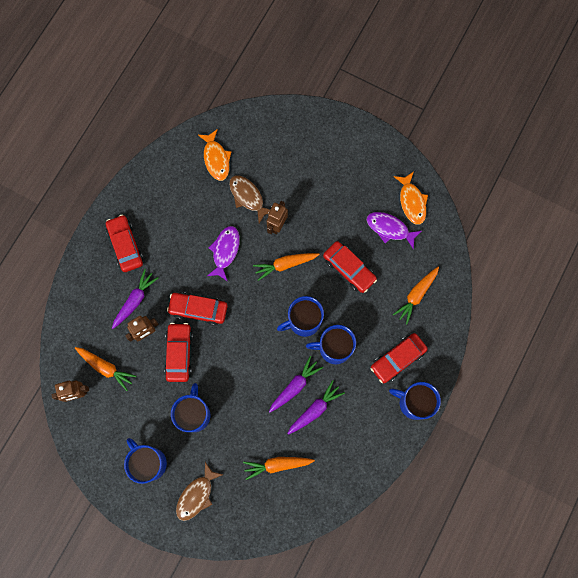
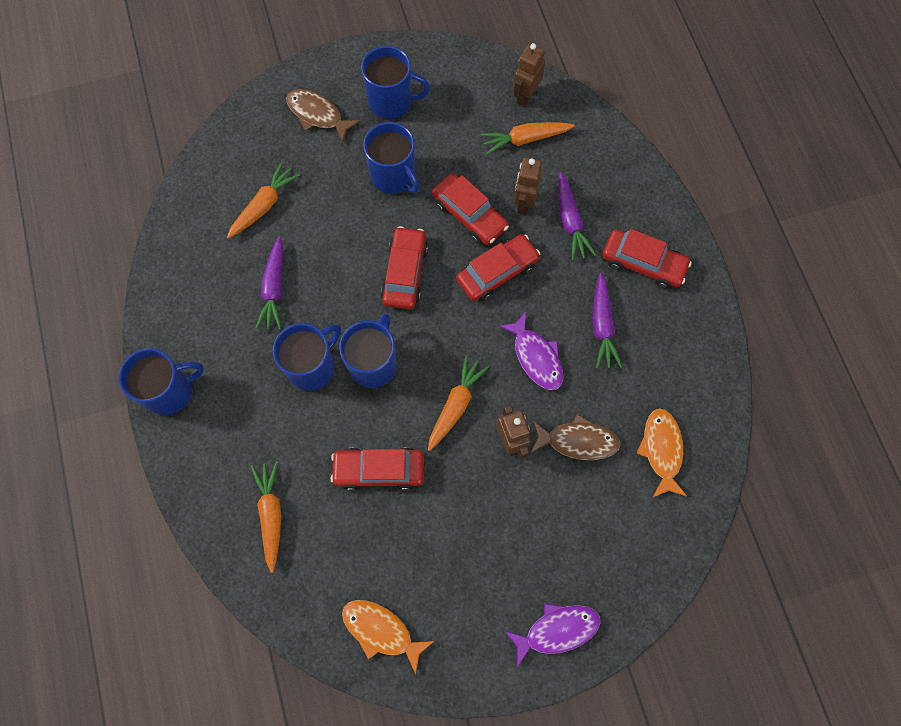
camera: 135 degrees right, 5 degrees down
brown fish [176,462,224,521] -> brown fish turned 45 degrees counterclockwise [286,89,360,143]
orange fish [198,129,231,181] -> orange fish turned 60 degrees clockwise [637,408,687,498]
purple carrot [269,356,323,412] -> purple carrot moved to [592,273,622,369]
purple fish [367,212,422,249] -> purple fish moved to [505,603,601,667]
red car [371,333,428,383] -> red car moved to [381,226,428,309]

